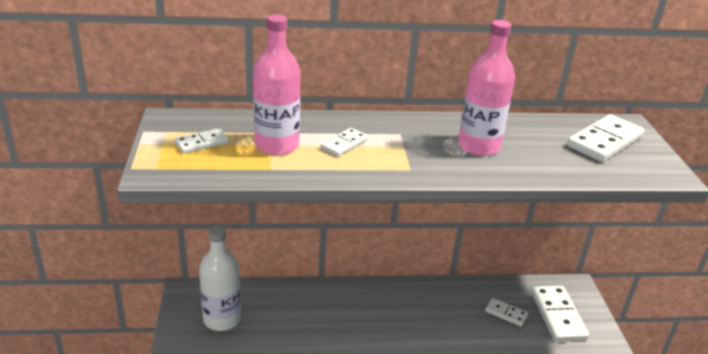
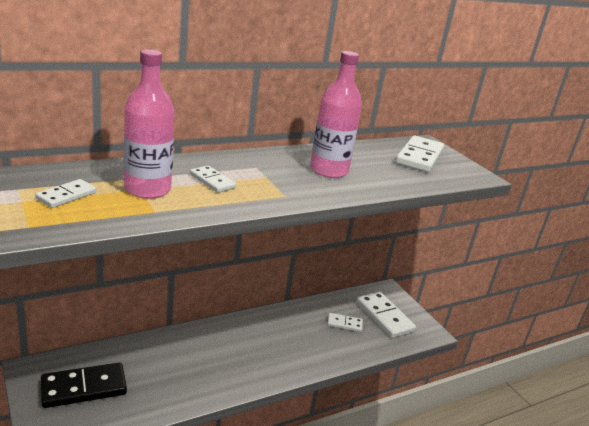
camera: 25 degrees left, 5 degrees down
white bottle [199,226,241,331] -> black domino [41,362,127,408]
white domino [321,128,368,157] -> white domino turned 60 degrees counterclockwise [190,165,236,193]

